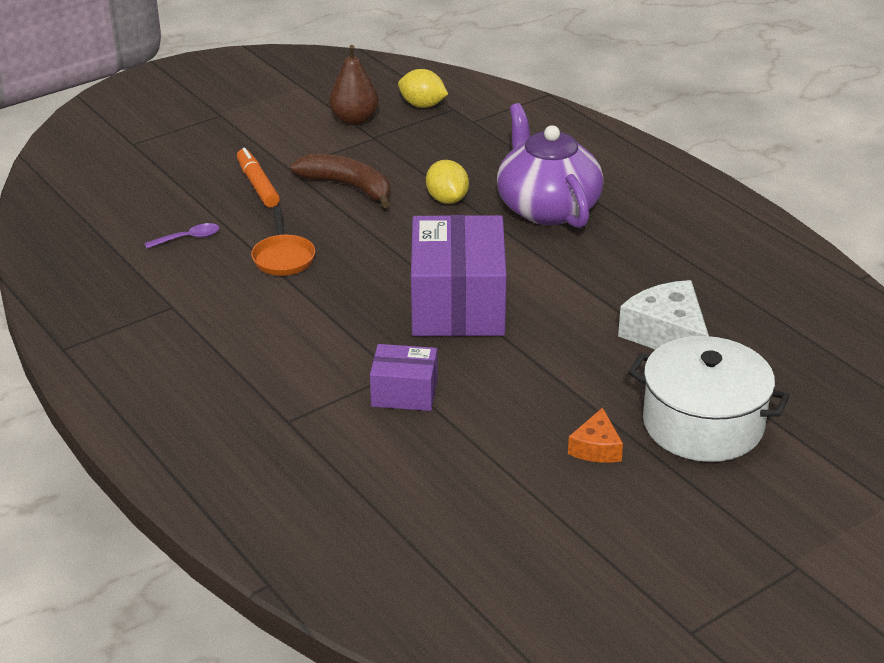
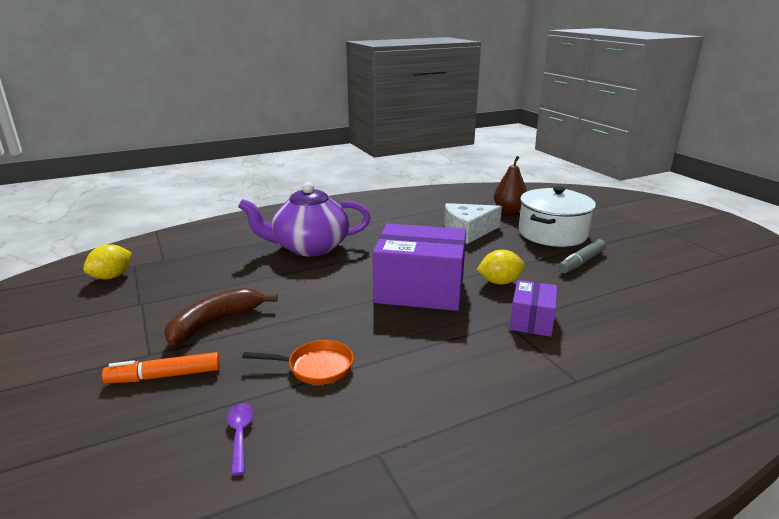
camera: 80 degrees left, 10 degrees down
brown pear [329,45,379,125] -> brown pear moved to [494,156,527,214]
yellow lemon [426,160,469,204] -> yellow lemon moved to [476,250,525,285]
orange cheese [568,407,623,463] -> grey marker [558,239,606,273]

